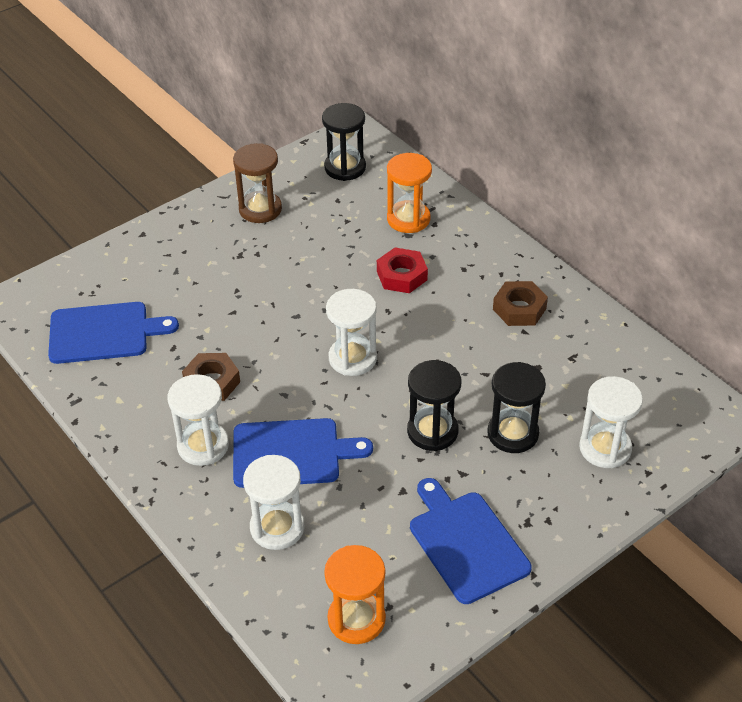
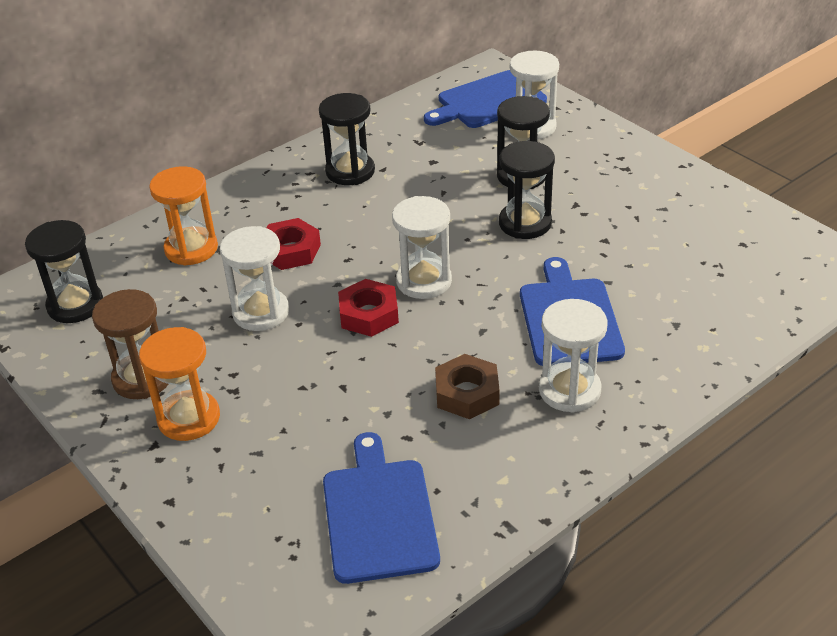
camera: 90 degrees left, 5 degrees down
white hourglass [243,455,305,550] -> white hourglass moved to [220,226,289,331]
orange hourglass [324,545,386,644] -> orange hourglass moved to [139,327,220,441]
blue cutting board [410,478,532,604] -> blue cutting board moved to [424,70,547,128]
brown nut [493,281,548,326] -> black hourglass [319,93,375,185]
none -> red nut [338,279,399,337]

